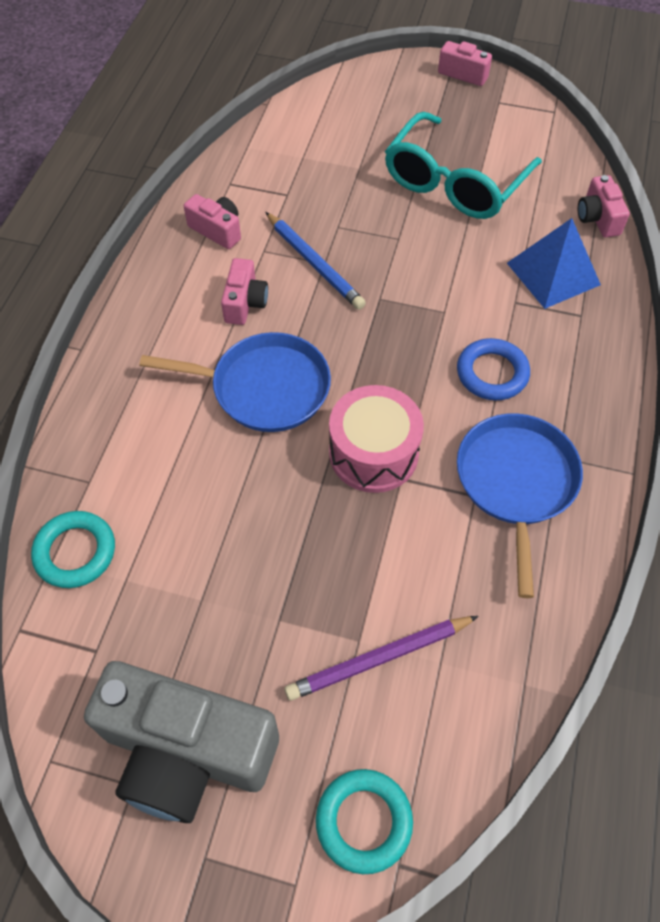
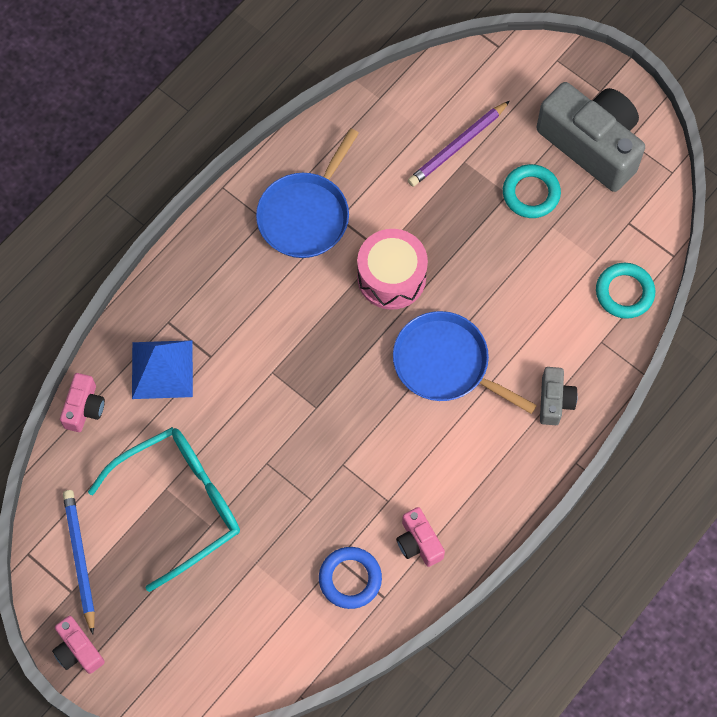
camera: 155 degrees left, 10 degrees up
pink camera [221,258,268,325] -> none
blue pencil [266,212,366,310] -> blue pencil moved to [63,490,95,634]
purple pencil [284,616,478,701] -> purple pencil turned 135 degrees clockwise [408,101,510,187]
turquoise ring [316,769,413,874] -> turquoise ring moved to [503,164,561,218]
blue ring [457,338,530,401] -> blue ring moved to [319,547,382,609]
none -> grey camera [540,367,578,425]

